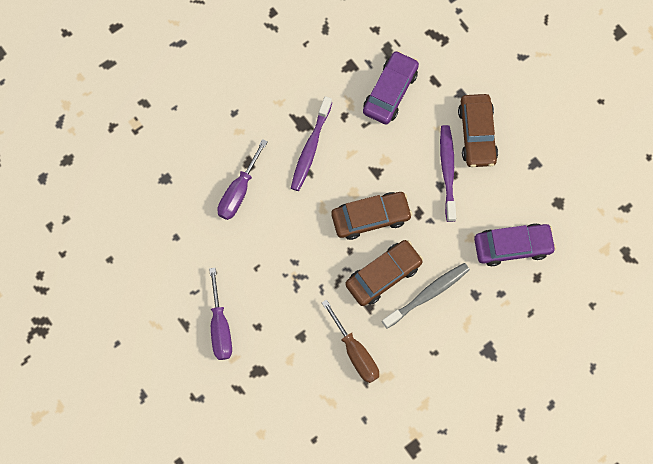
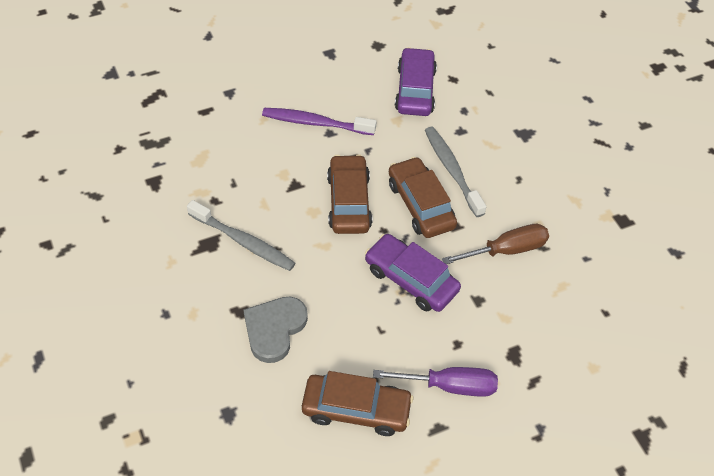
camera: 80 degrees left, 20 degrees down
purple screwdriver [217,139,268,220] -> grey heart [244,297,308,363]
purple toothbrush [291,96,332,191] -> grey toothbrush [187,200,296,271]
purple car [363,51,419,124] -> purple car moved to [365,234,461,312]
brown car [458,94,498,167] -> brown car moved to [302,371,414,436]

